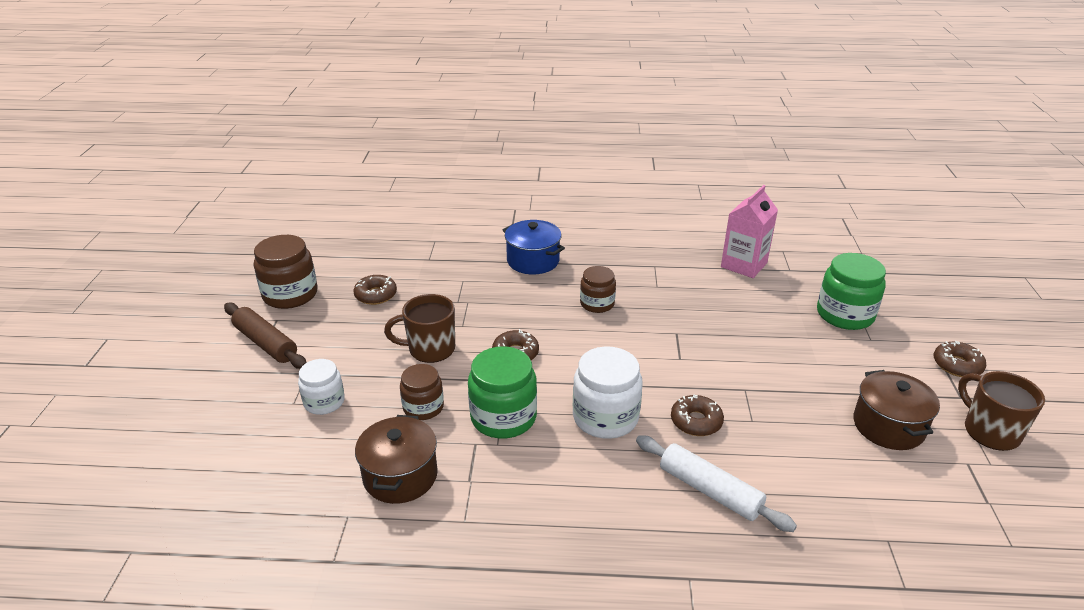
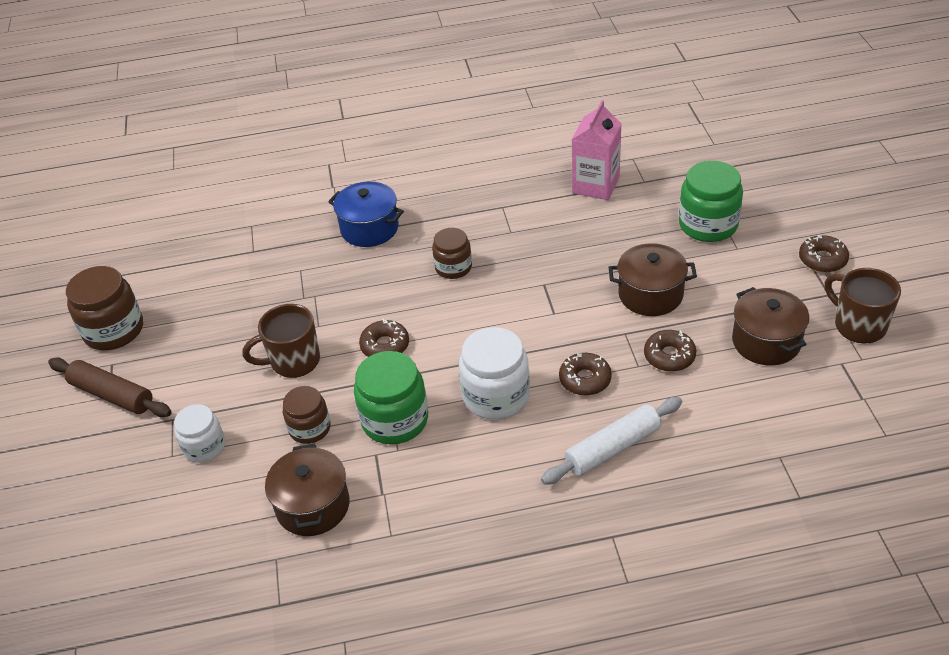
camera: 10 degrees left, 10 degrees up
brown donut [354,275,397,305] -> brown donut moved to [644,330,696,372]
white rolling pin [636,435,797,532] -> white rolling pin turned 60 degrees counterclockwise [541,397,682,485]
none -> brown pot [609,243,697,316]

